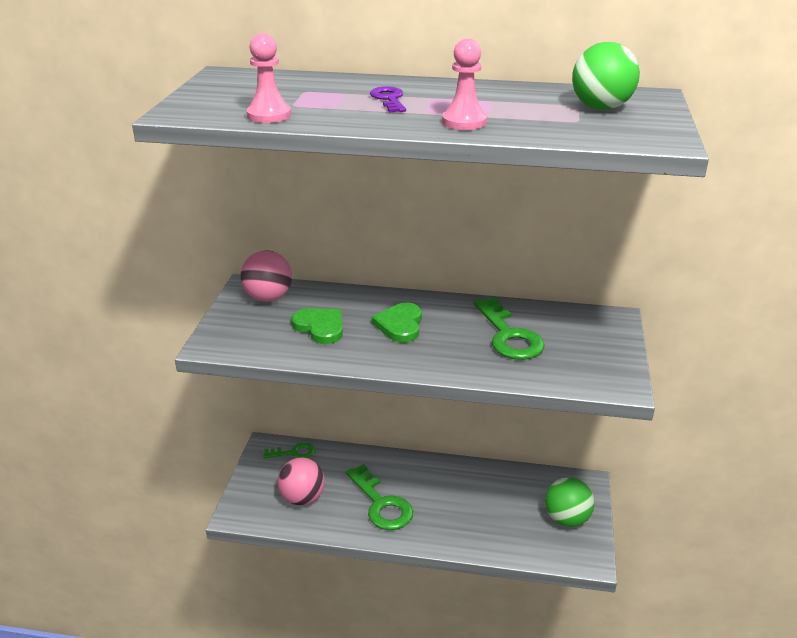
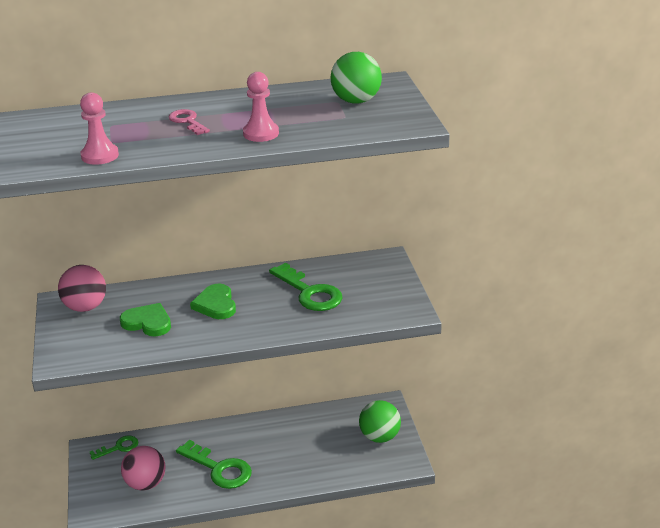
camera: 20 degrees left, 0 degrees up
purple key [370,86,406,113] -> pink key [169,109,210,135]

